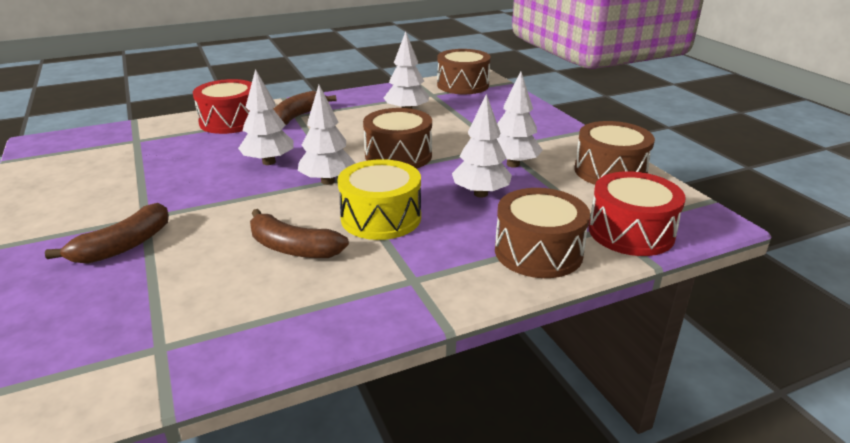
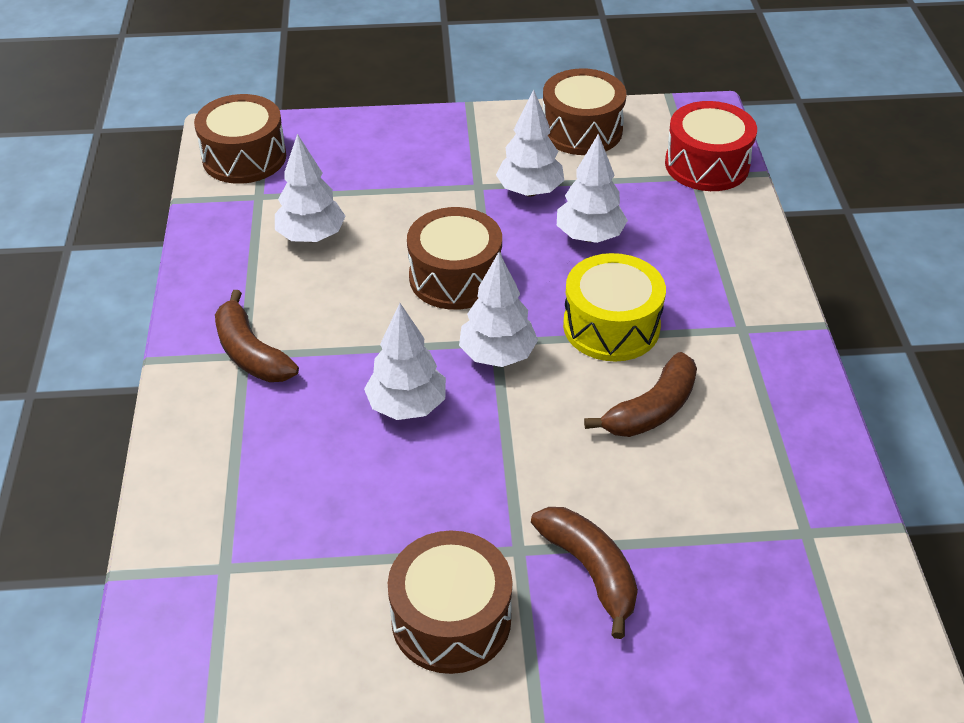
camera: 70 degrees left, 15 degrees up
red drum [193,79,252,134] -> none
brown drum [495,188,590,278] -> brown drum moved to [388,531,512,674]

